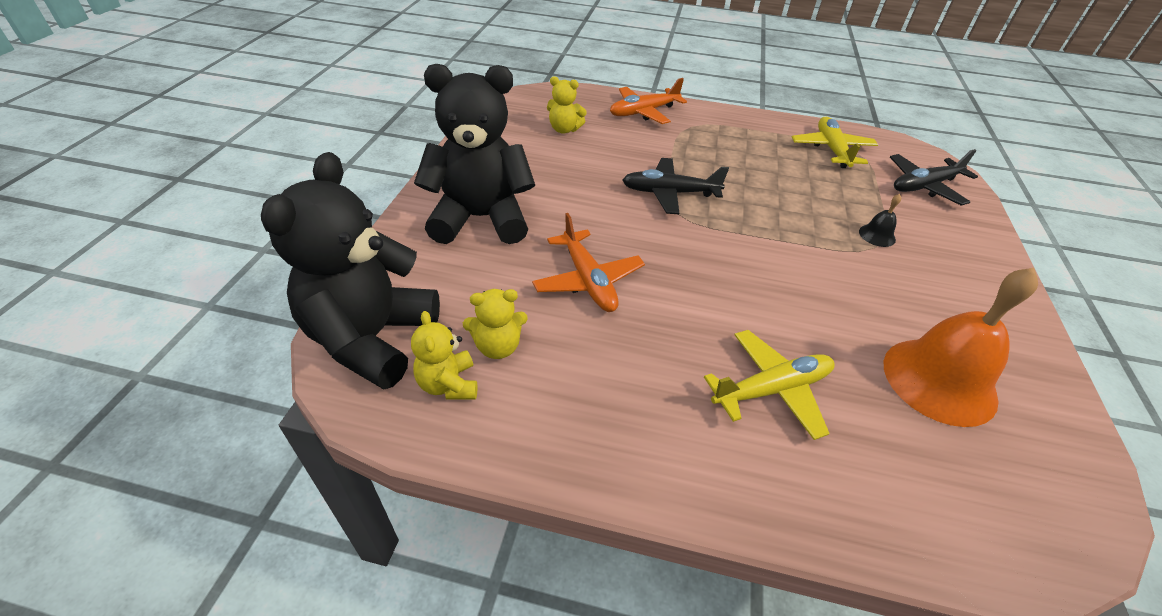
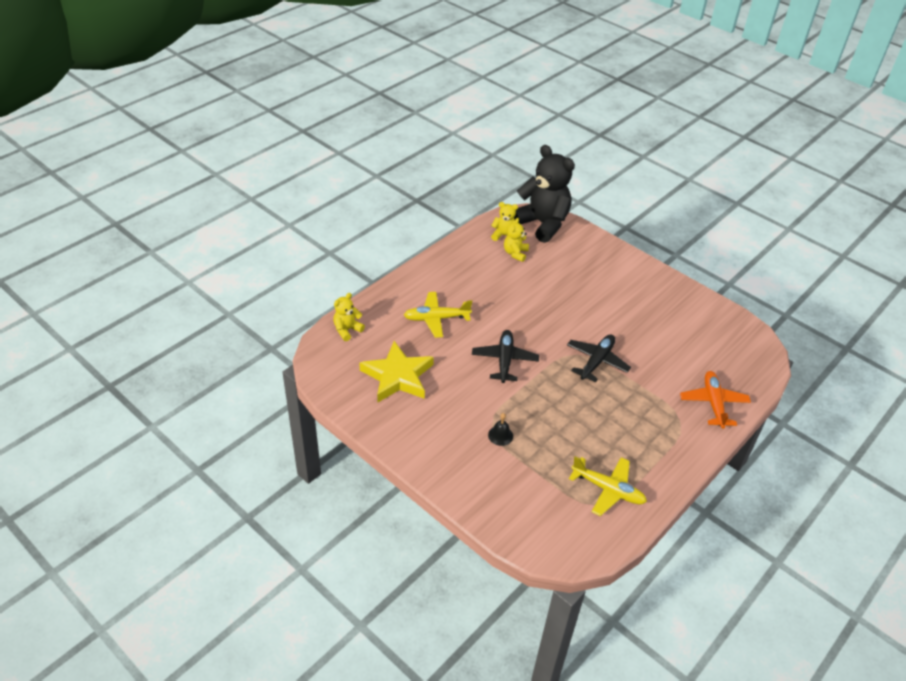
camera: 120 degrees right, 0 degrees up
black teddy bear [414,64,535,244] -> none
orange plane [532,213,645,312] -> none
yellow teddy bear [547,76,587,134] -> yellow teddy bear moved to [333,293,365,341]
yellow plane [704,330,835,440] -> yellow plane turned 75 degrees clockwise [404,292,472,338]
orange bell [884,268,1038,427] -> yellow star [359,341,434,402]
black plane [890,149,978,206] -> black plane moved to [472,330,539,383]

